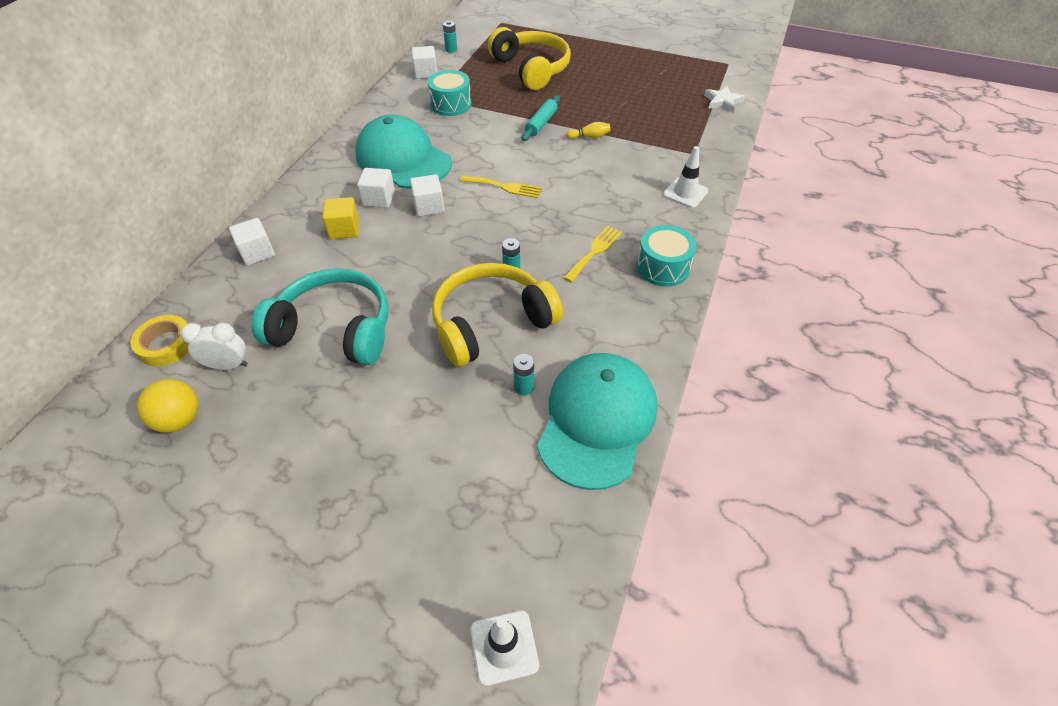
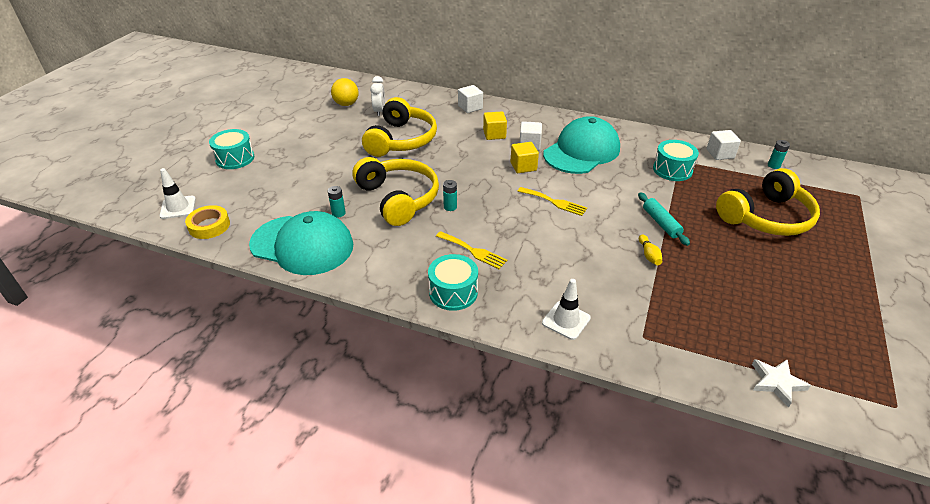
camera: 90 degrees right, 10 degrees down
yellow tape [131,315,189,366] -> yellow tape moved to [185,205,230,239]
turquoise headphones [252,268,388,365] -> yellow headphones [362,97,437,157]
white cube [410,174,445,217] -> yellow cube [510,142,539,173]
yellow fork [460,175,542,198] -> yellow fork turned 75 degrees counterclockwise [518,187,587,216]
turquoise rolling pin [522,95,560,141] -> turquoise rolling pin turned 45 degrees clockwise [638,192,690,246]
none -> turquoise drum [209,129,254,169]

